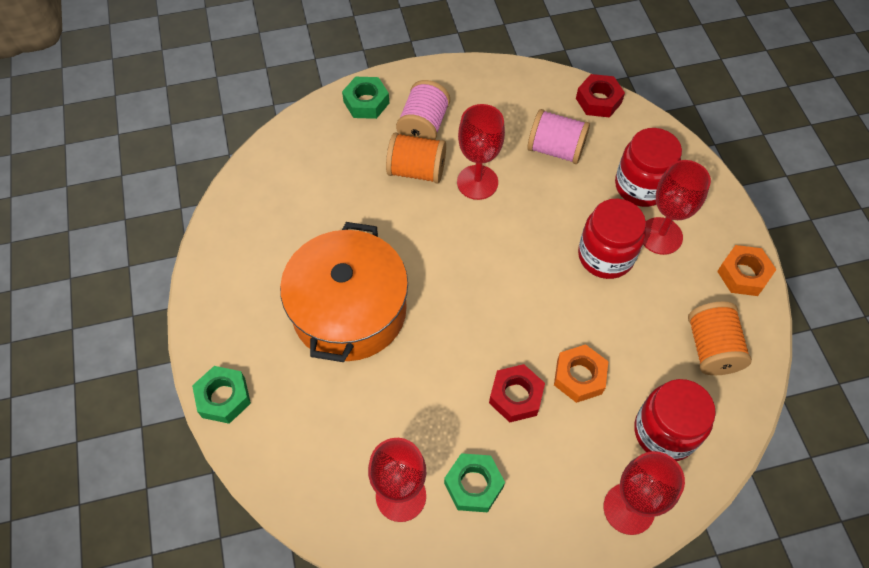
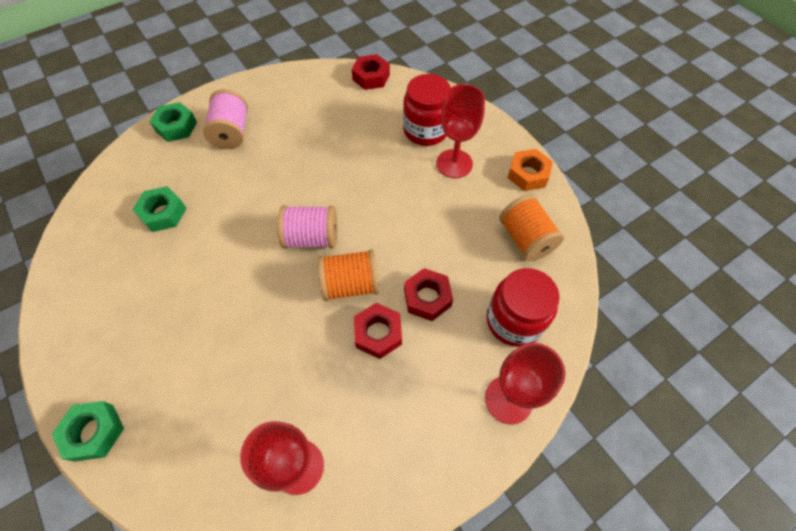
camera: 20 degrees left, 0 degrees up
orange pot [280,222,408,362] -> none
orange spool [386,132,446,184] -> orange spool moved to [318,250,379,301]
green nut [444,453,505,512] -> green nut moved to [132,186,187,232]
red goblet [457,104,505,200] -> none
pink spool [527,109,590,164] -> pink spool moved to [277,205,337,248]
orange nut [554,344,608,403] -> red nut [404,268,453,321]
red jar [578,199,646,279] -> none

